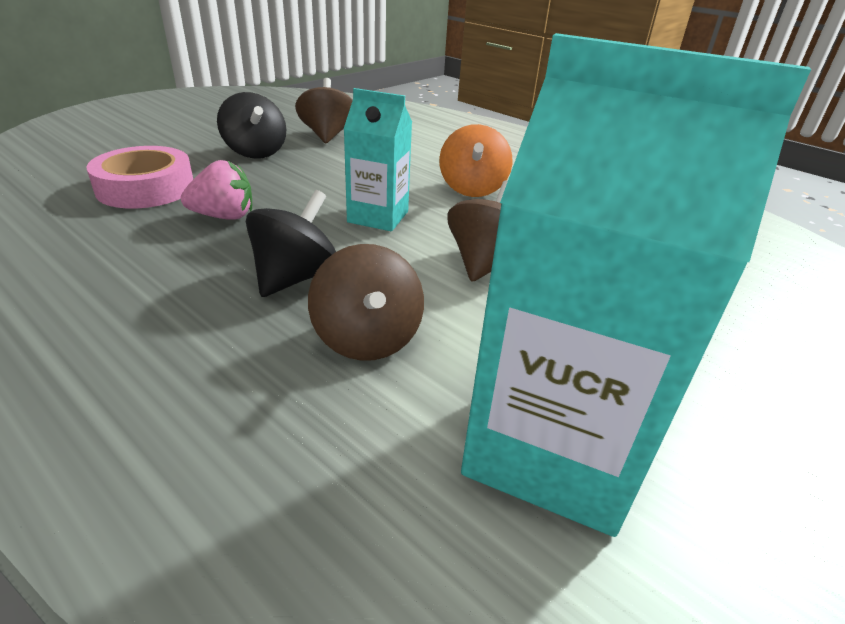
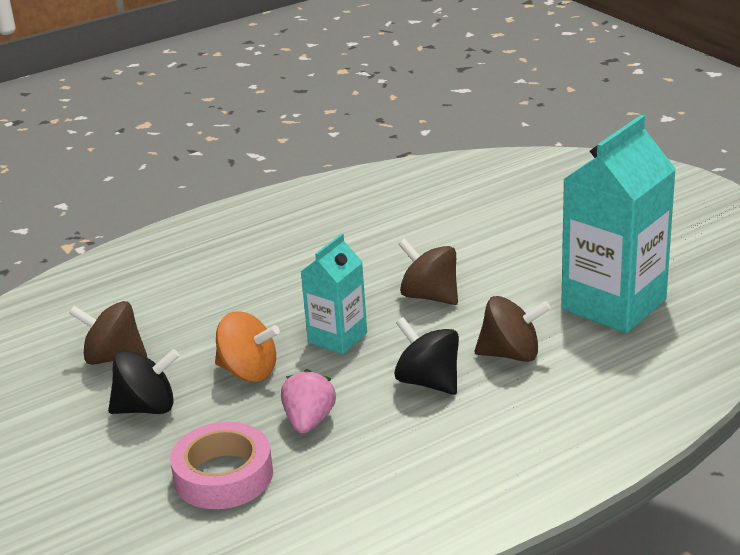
camera: 70 degrees left, 5 degrees down
orange spinning top [439,124,512,197] -> orange spinning top moved to [215,311,280,382]

